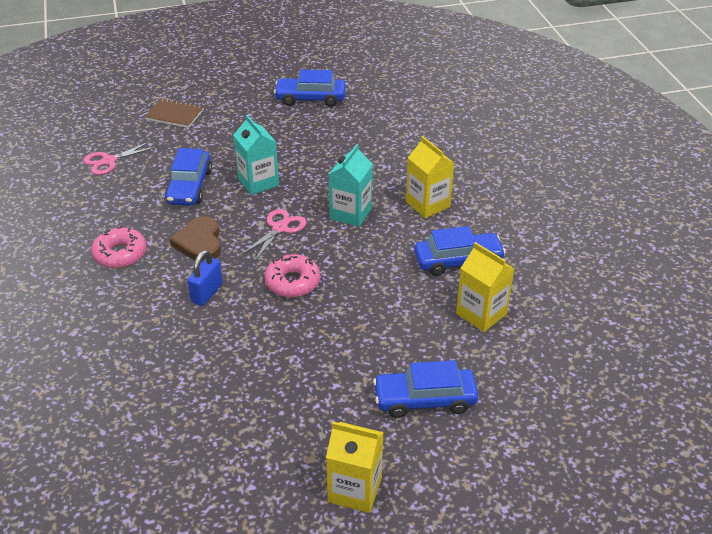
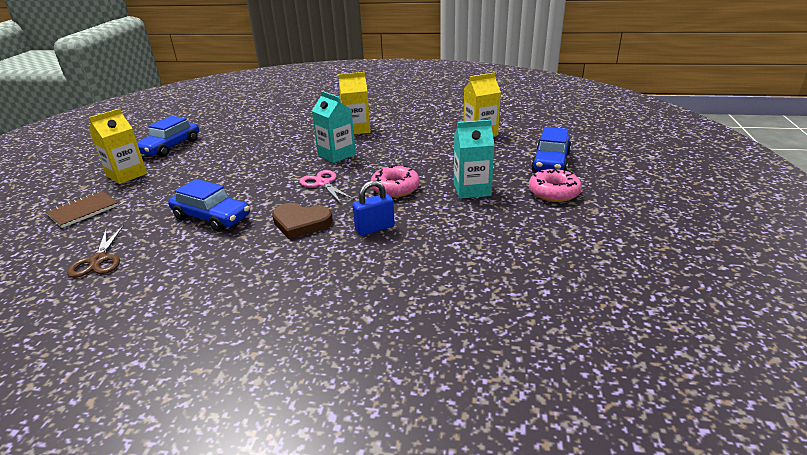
camera: 65 degrees left, 10 degrees down
pink scissors [83,141,157,175] -> brown scissors [67,225,124,278]
pink donut [91,226,147,268] -> pink donut moved to [529,168,582,202]
blue padlock [187,250,223,306] -> blue padlock turned 75 degrees counterclockwise [353,180,395,236]
turquoise carton [233,115,279,195] -> turquoise carton moved to [454,120,494,199]
yellow carton [326,422,384,513] -> yellow carton moved to [89,108,147,184]
blue car [414,226,506,276] -> none

